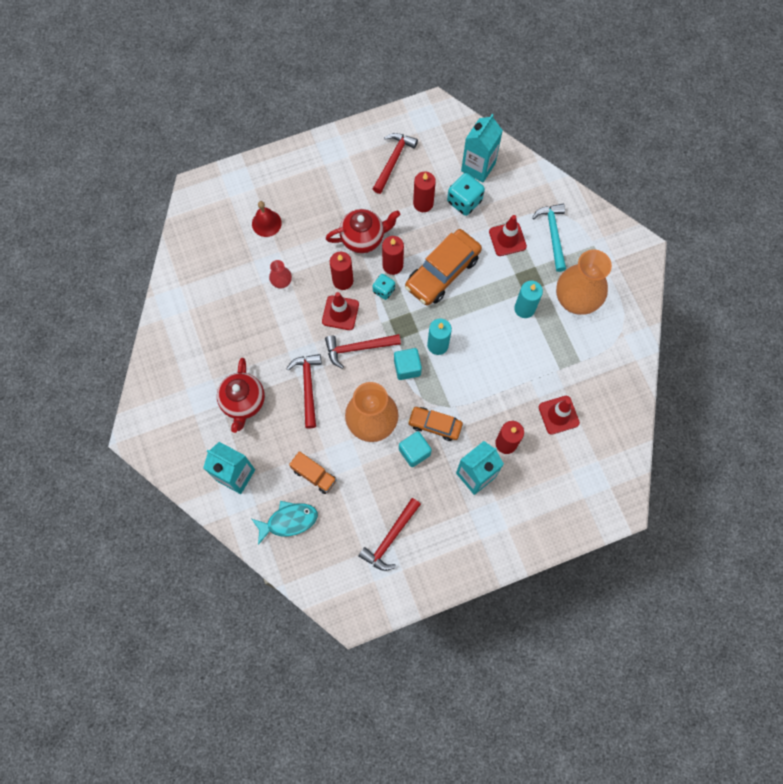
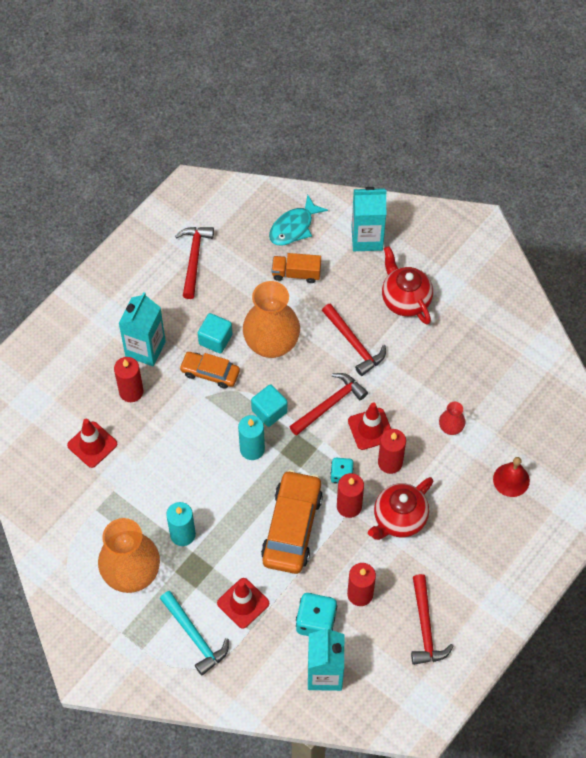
camera: 150 degrees right, 10 degrees down
orange car [408,407,463,441] -> orange car turned 150 degrees counterclockwise [179,352,240,389]

